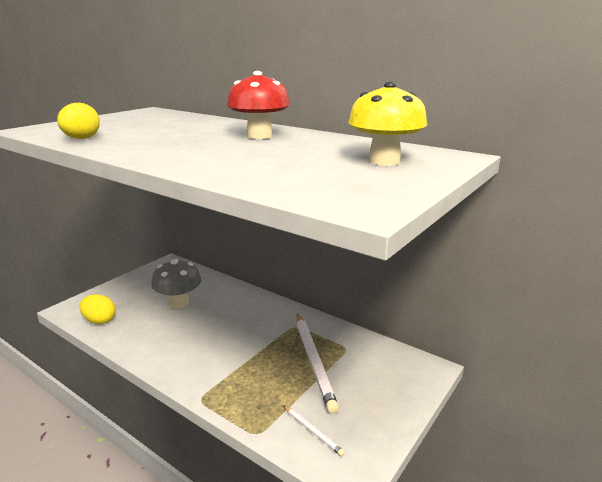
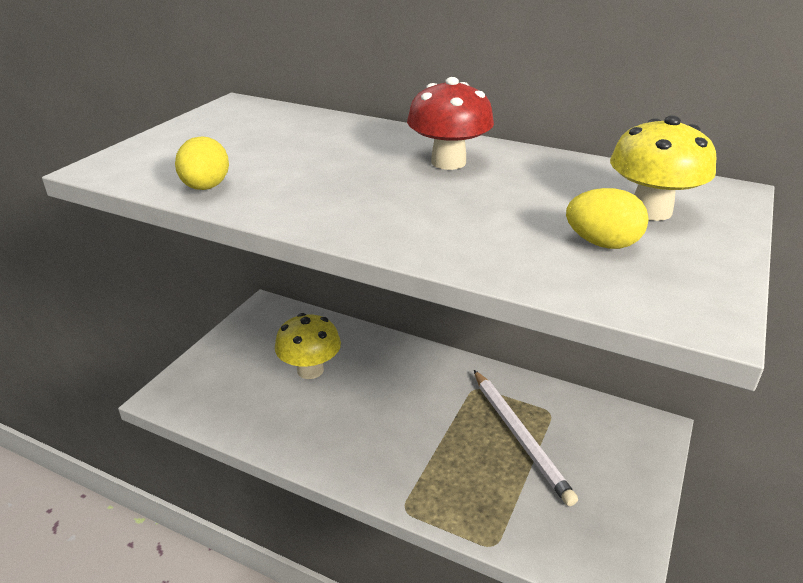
camera: 10 degrees left, 10 degrees up
yellow egg [80,294,116,324] -> yellow egg moved to [566,188,649,249]
grey mushroom [151,259,201,309] -> yellow mushroom [275,313,341,379]
white pencil [283,405,345,456] -> none

